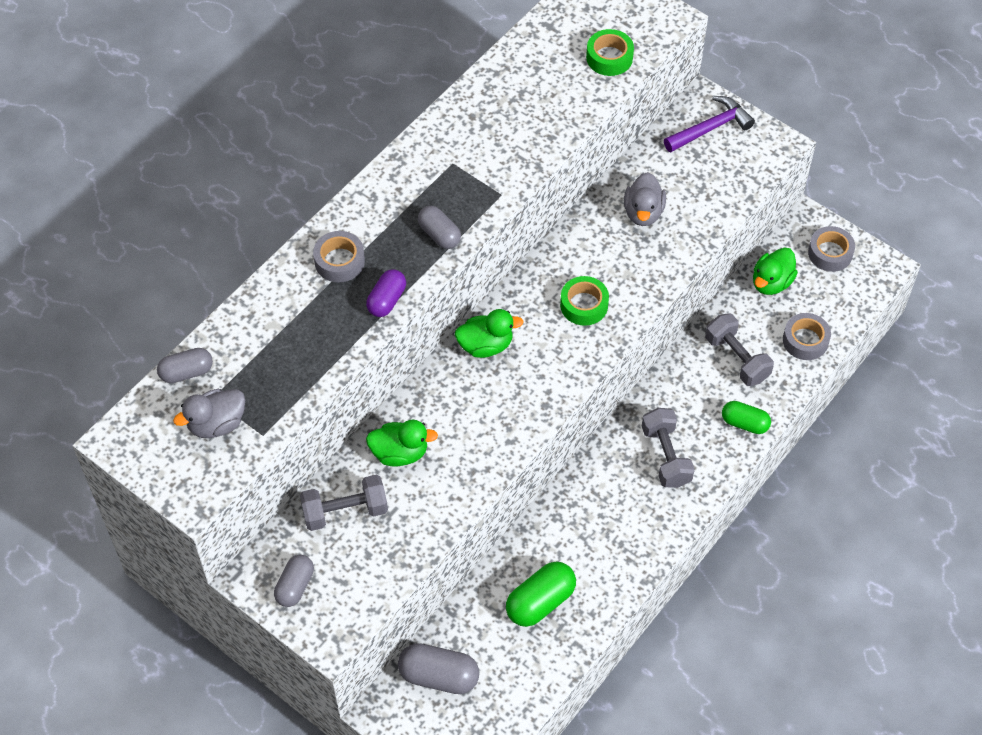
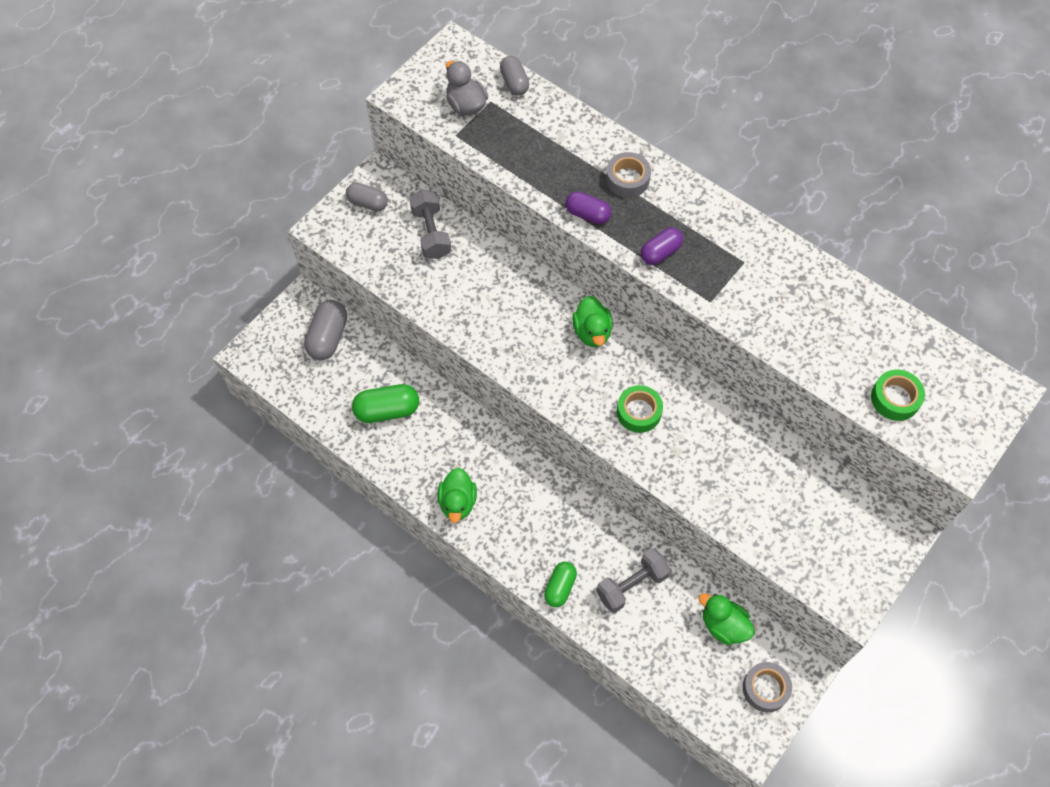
camera: 90 degrees right, 5 degrees up
green duck [366,420,438,467] -> green duck moved to [438,468,477,523]
grey capsule [418,206,461,249] -> purple capsule [641,227,683,265]
green capsule [506,561,576,627] -> green capsule turned 60 degrees counterclockwise [352,384,419,423]
grey duck [624,172,666,226] -> none
grey dumbbell [642,408,695,488] -> none
purple hammer [664,96,755,152] -> none
grey tape [783,313,831,360] -> none

